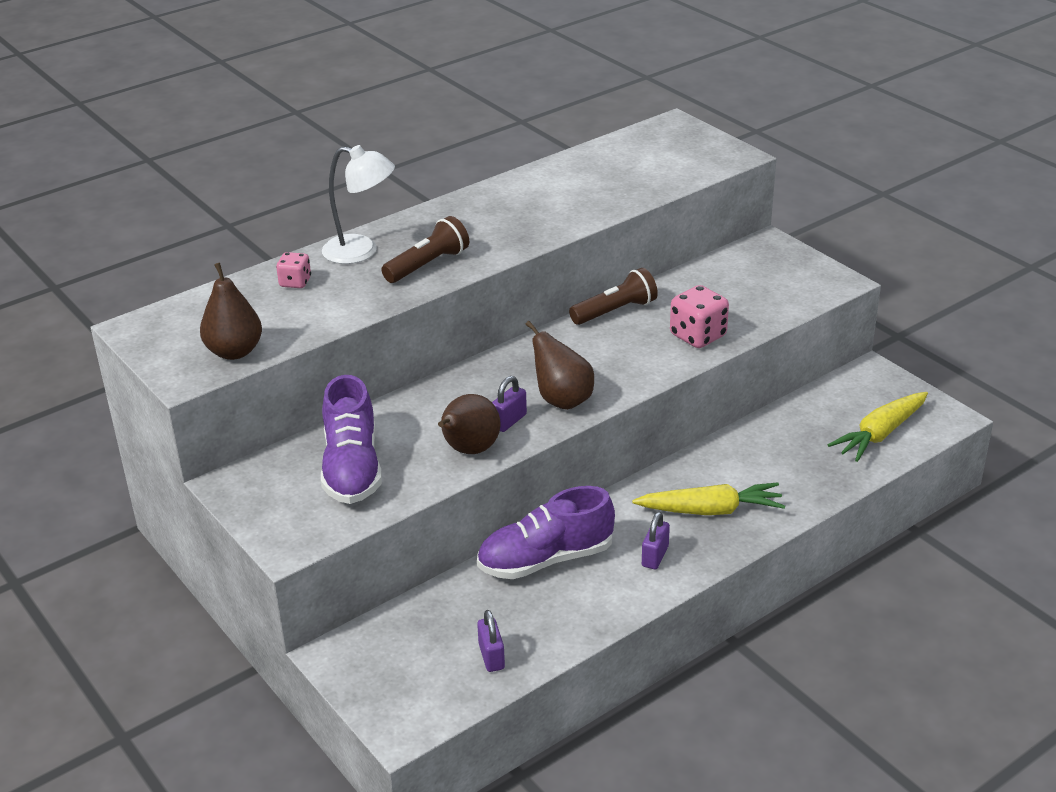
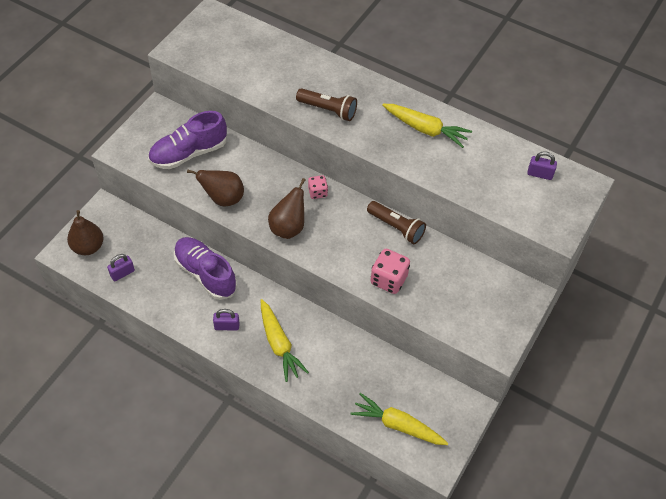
camera: 65 degrees right, 20 degrees up
brown pear [200,263,262,360] -> brown pear moved to [67,210,103,255]
pink dice [276,252,311,288] -> pink dice moved to [308,175,328,199]
white lamp [322,145,395,264] -> none
purple padlock [492,376,527,432] -> purple padlock moved to [527,151,557,180]
none -> yellow carrot [382,104,472,148]

